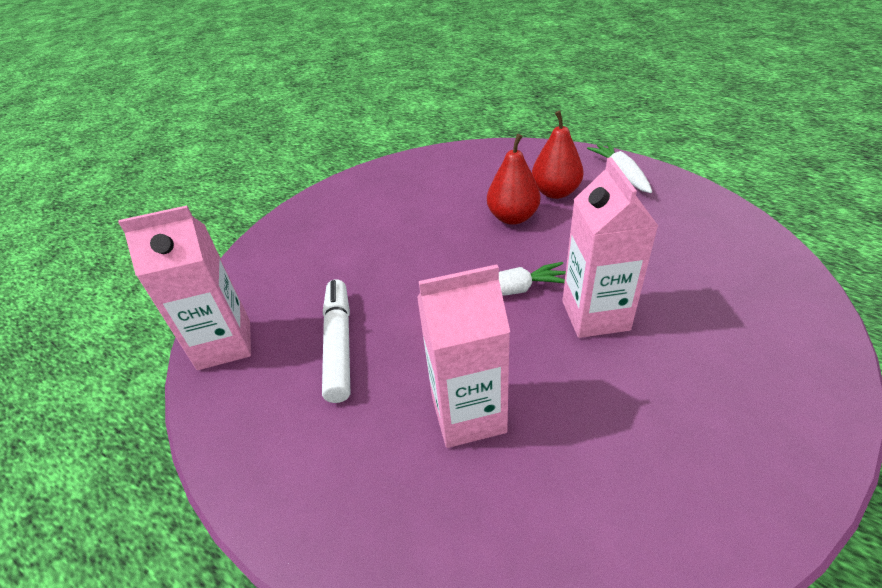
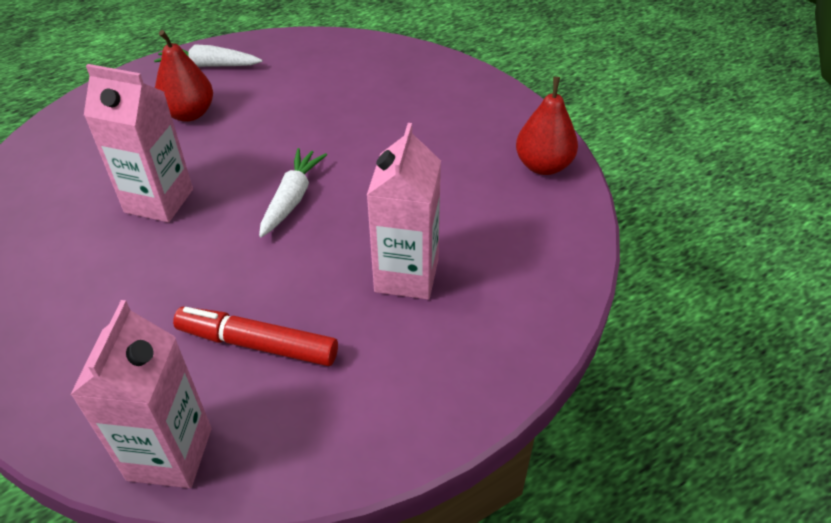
camera: 70 degrees left, 5 degrees up
white marker [322,280,350,403] -> red marker [173,307,338,366]
red pear [487,134,540,225] -> red pear moved to [516,77,578,175]
pink carton [562,157,658,338] -> pink carton moved to [84,64,193,222]

